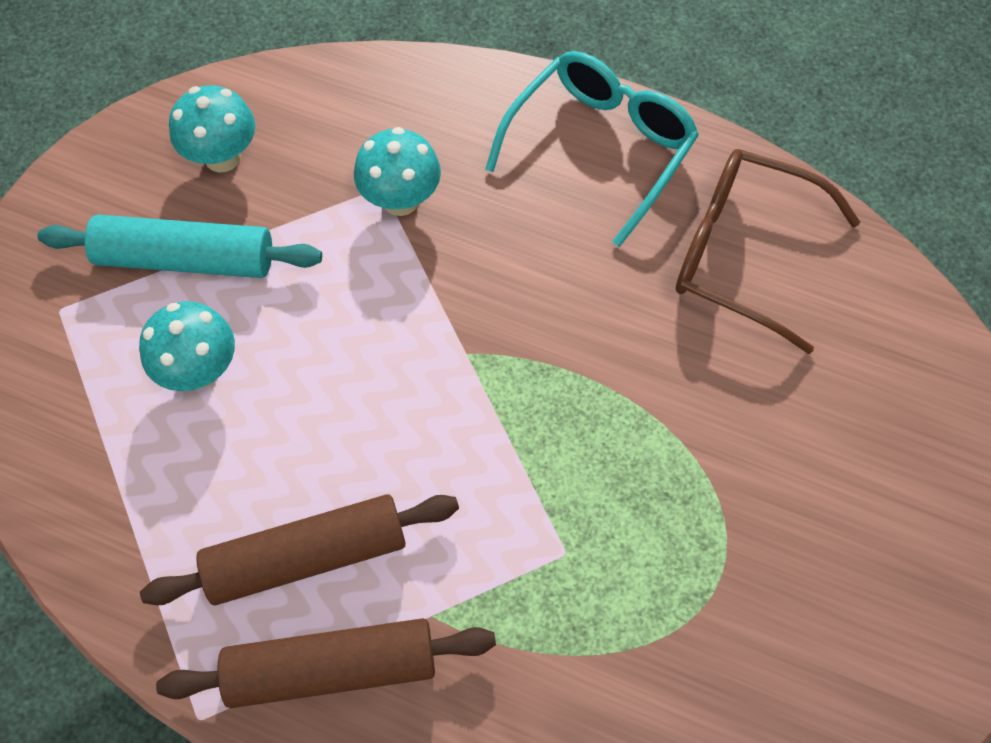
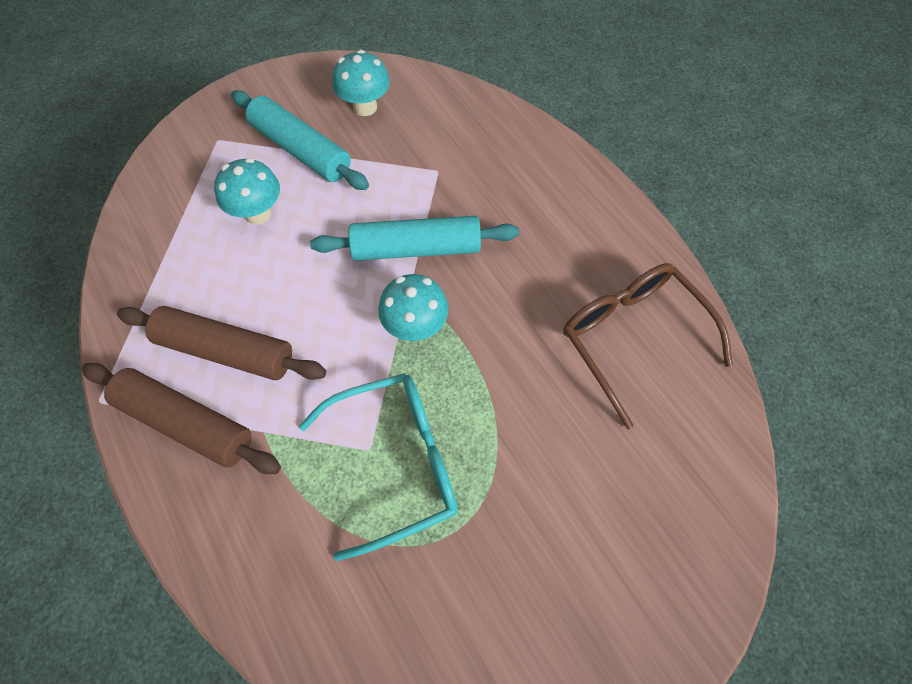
camera: 35 degrees right, 0 degrees up
turquoise mushroom [354,127,441,216] -> turquoise mushroom moved to [378,274,449,341]
turquoise glasses [485,51,699,247] -> turquoise glasses moved to [299,373,458,561]
none -> turquoise rolling pin [310,216,519,261]

